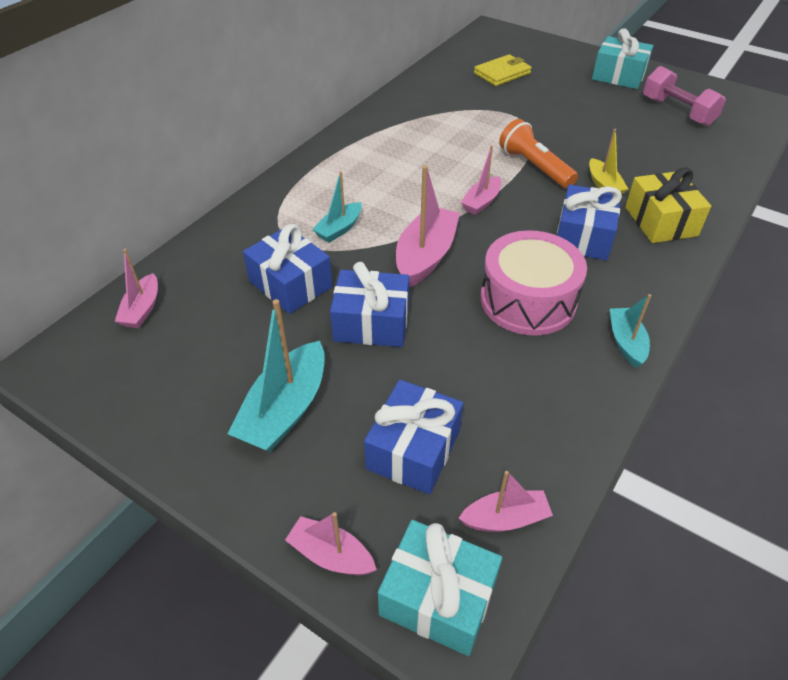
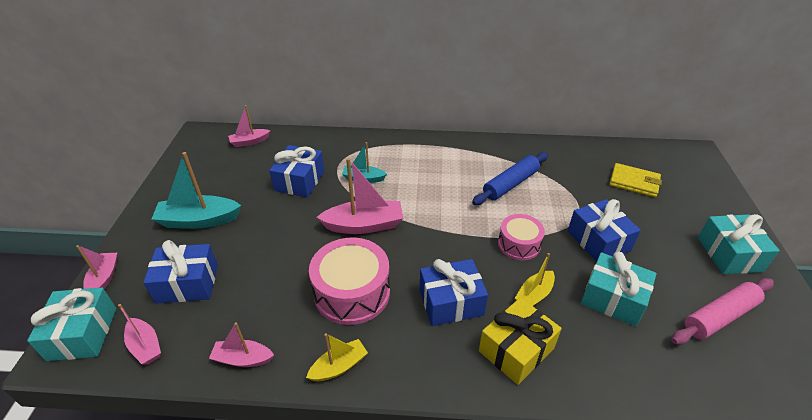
camera: 60 degrees right, 5 degrees down
blue gift [330,262,409,347] -> blue gift moved to [568,199,641,262]
pink boat [461,145,501,215] -> pink boat moved to [209,322,274,367]
orange flashlight [499,119,578,189] -> pink drum [498,214,545,260]
turquoise boat [610,294,652,368] -> yellow boat [306,333,368,382]
pink dumbbell [643,66,726,126] -> pink rolling pin [671,278,774,345]
none -> blue rolling pin [472,152,548,205]
none -> turquoise gift [581,252,657,327]

